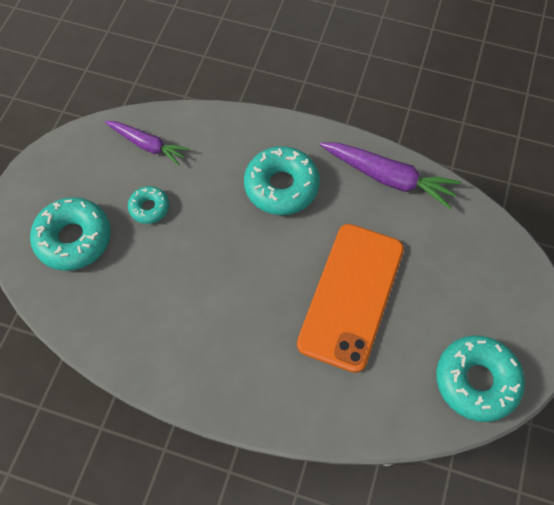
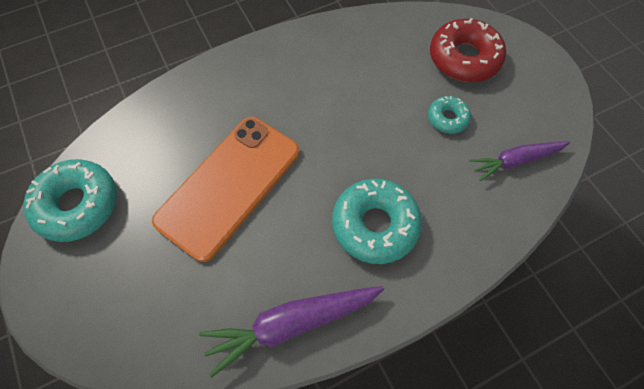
camera: 135 degrees right, 0 degrees up
turquoise donut [30,197,111,271] -> red donut [430,18,506,82]
orange phone [297,224,404,373] -> orange phone turned 60 degrees clockwise [152,117,299,262]

